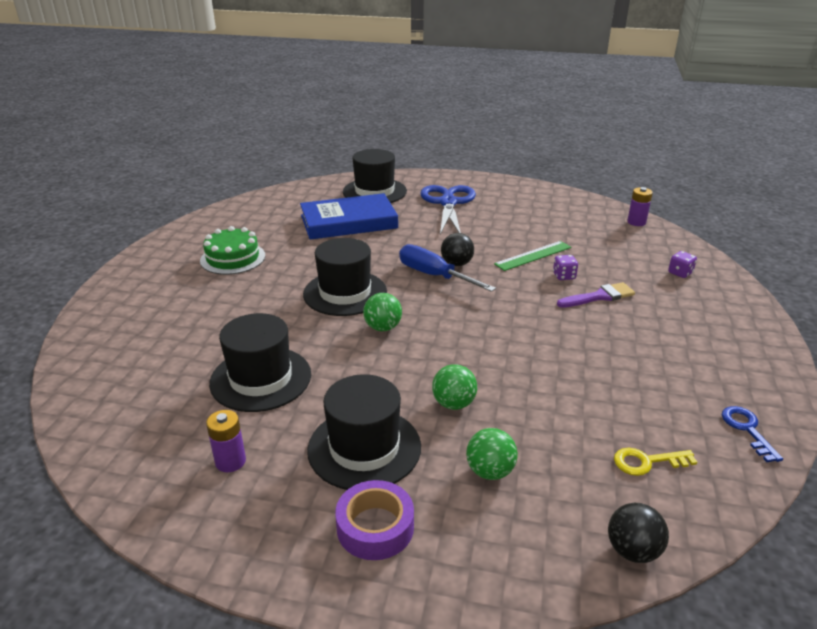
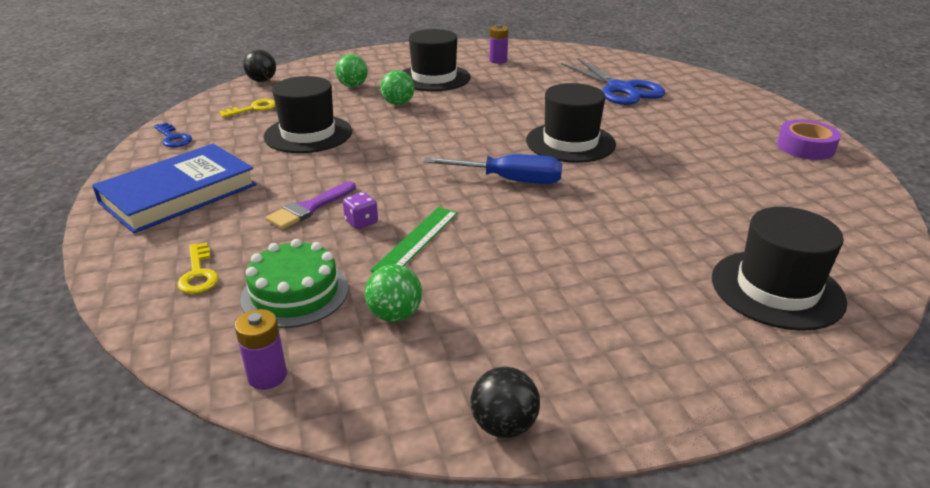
camera: 150 degrees right, 0 degrees up
green cake [200,226,265,275] -> green cake moved to [240,239,348,328]
black hat [209,313,311,412] -> black hat moved to [263,76,352,153]
blue book [300,193,398,240] -> blue book moved to [92,144,256,233]
purple tape [335,480,414,560] -> purple tape moved to [777,120,841,160]
green ball [363,293,402,331] -> green ball moved to [365,265,422,322]
blue scissors [420,185,476,235] -> blue scissors moved to [561,58,665,105]
black ball [441,233,474,266] -> black ball moved to [470,367,540,438]
purple dice [668,251,697,278] -> yellow key [177,243,219,294]

